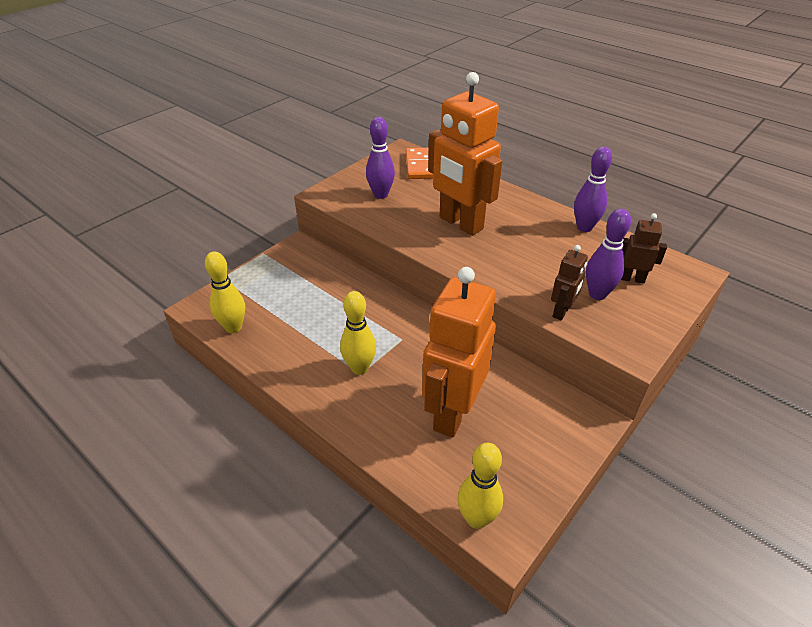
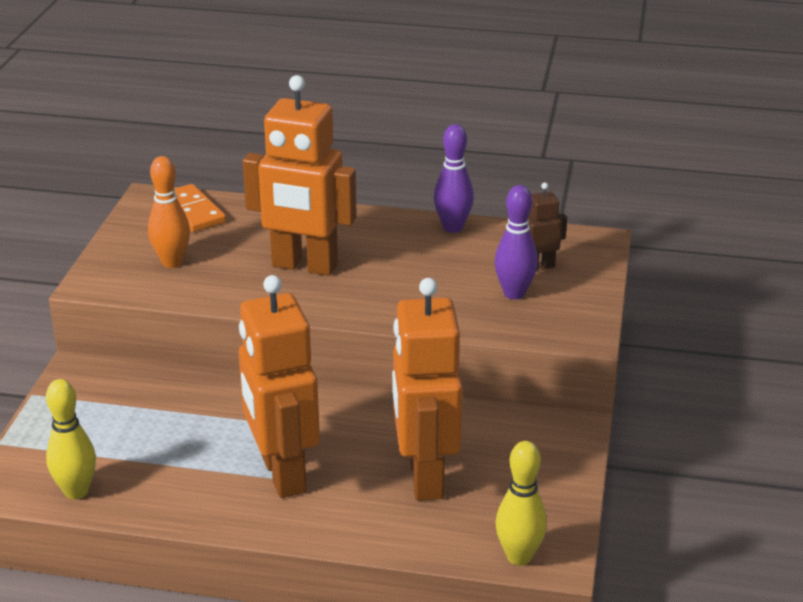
camera: 30 degrees left, 10 degrees down
yellow bowling pin [340,291,376,375] -> orange robot [239,275,320,498]
purple bowling pin [366,117,395,199] -> orange bowling pin [148,156,190,268]
brown robot [551,245,588,320] -> none

